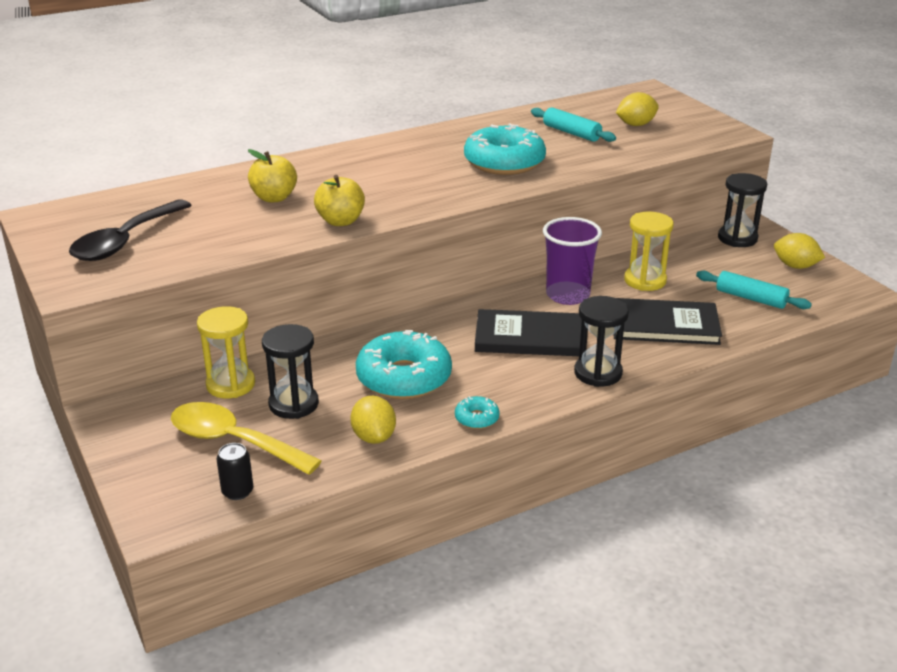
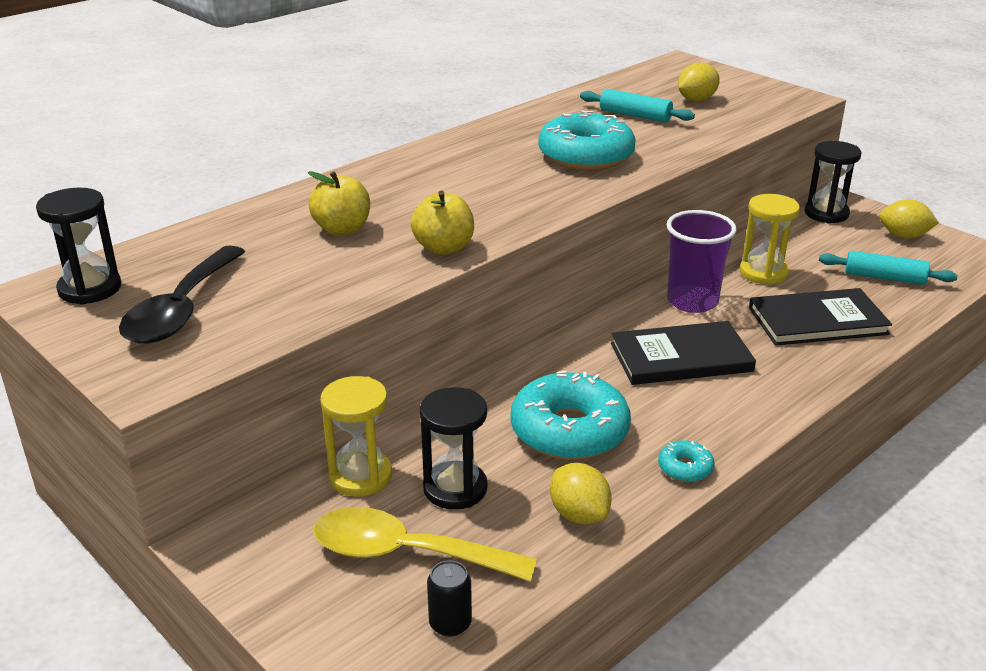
camera: 15 degrees left, 0 degrees up
black hourglass [574,296,629,387] -> black hourglass moved to [36,188,121,305]

